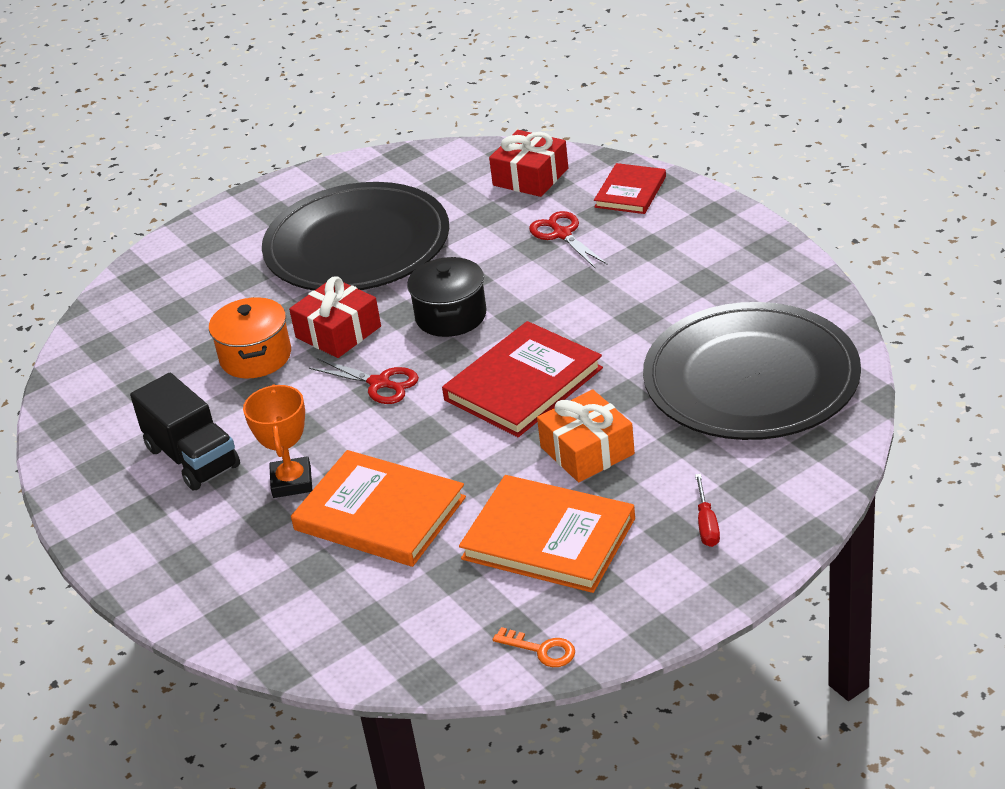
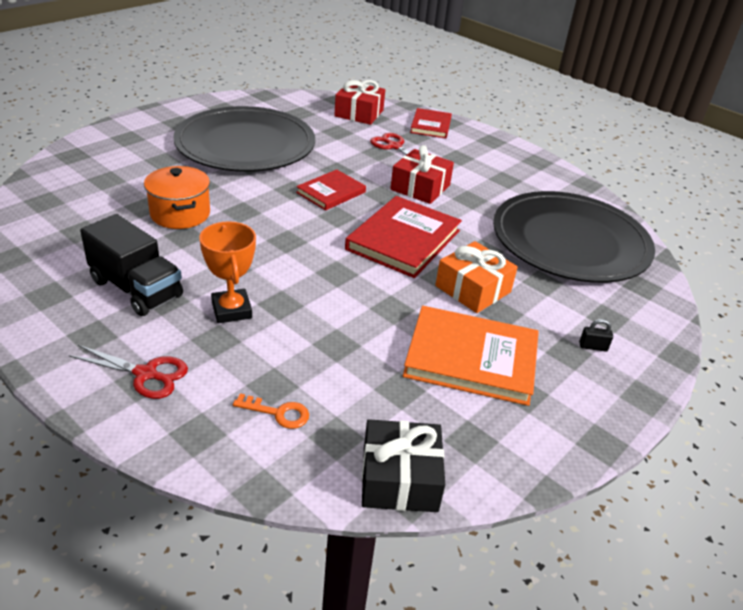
camera: 20 degrees left, 0 degrees up
red gift [289,276,381,358] -> red gift moved to [390,145,454,204]
orange book [291,450,466,567] -> none
red scissors [309,358,419,404] -> red scissors moved to [69,345,188,399]
black pot [407,257,487,337] -> red book [296,169,366,211]
orange key [493,627,575,667] -> orange key moved to [233,393,309,429]
red screwdriver [695,474,720,547] -> black padlock [579,319,613,352]
none -> black gift [362,419,445,512]

